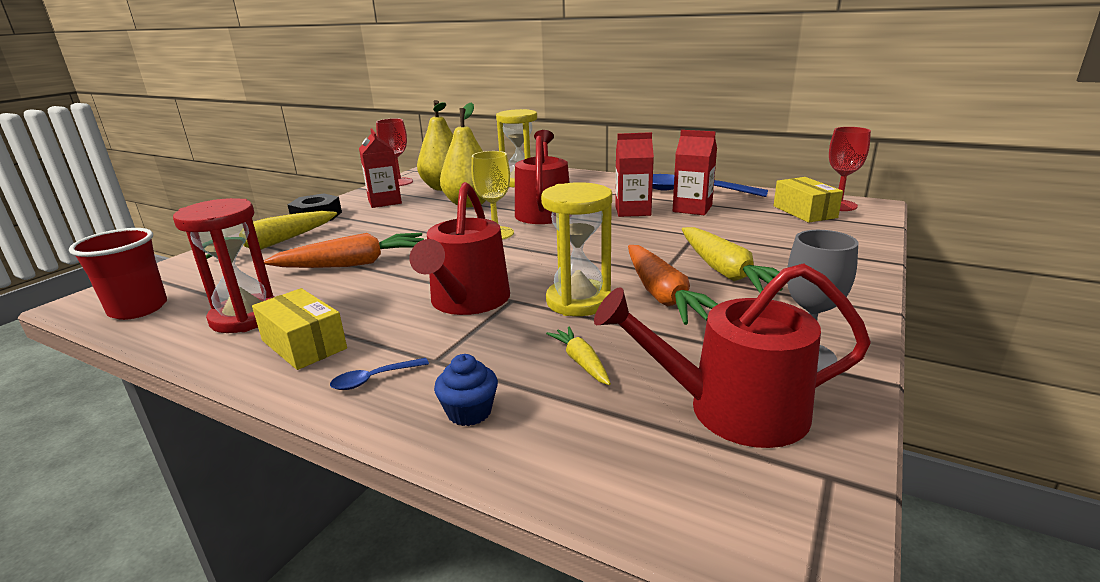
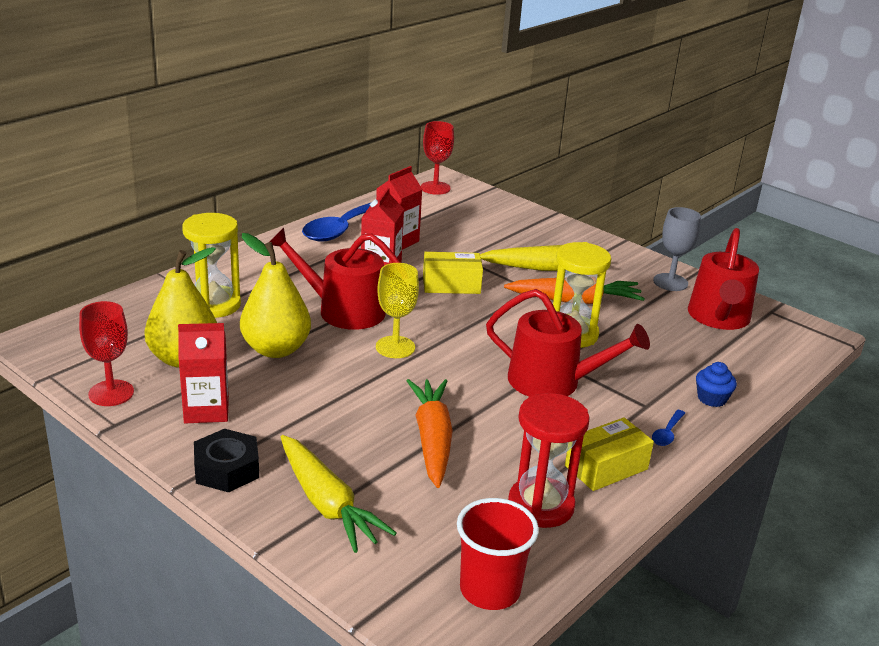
camera: 80 degrees left, 5 degrees up
blue spoon [330,358,429,390] -> blue spoon turned 45 degrees clockwise [652,410,685,446]
yellow carrot [546,327,611,385] -> none
yellow box [773,177,843,223] -> yellow box moved to [423,252,483,294]

